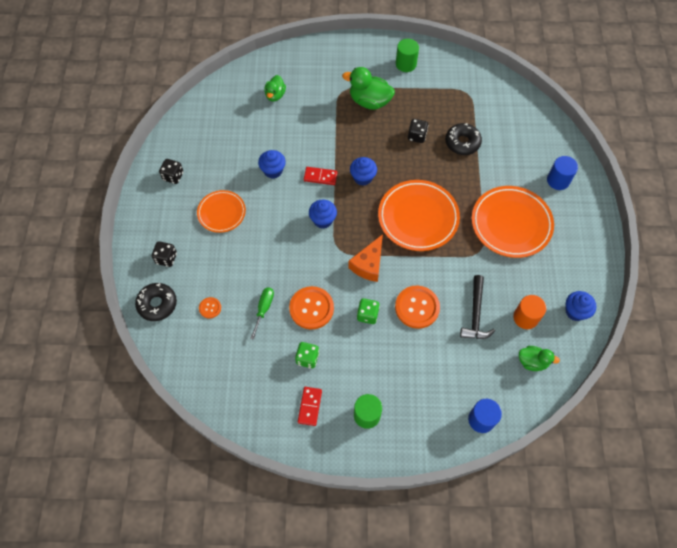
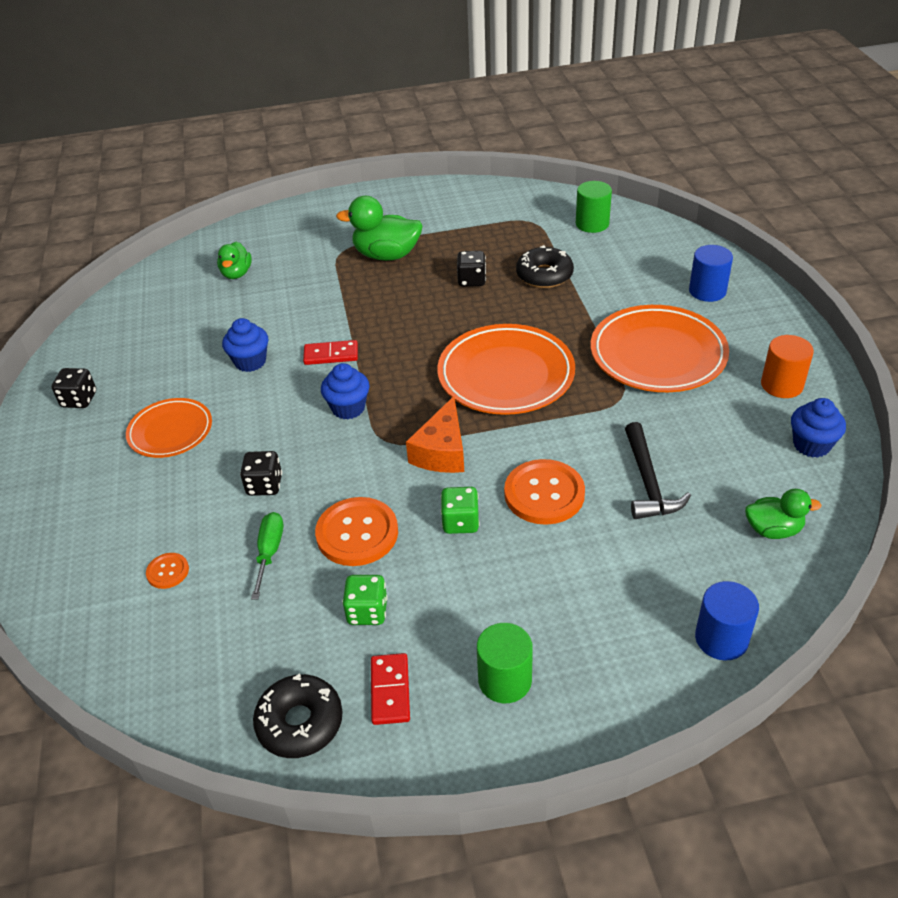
camera: 10 degrees left, 20 degrees down
black donut [135,283,177,321] -> black donut moved to [253,674,343,758]
black dice [152,241,177,267] -> black dice moved to [240,451,282,496]
blue cupcake [350,157,377,186] -> none
green cylinder [396,39,419,72] -> green cylinder moved to [576,181,612,233]
orange cylinder [513,295,546,329] -> orange cylinder moved to [761,335,814,398]

